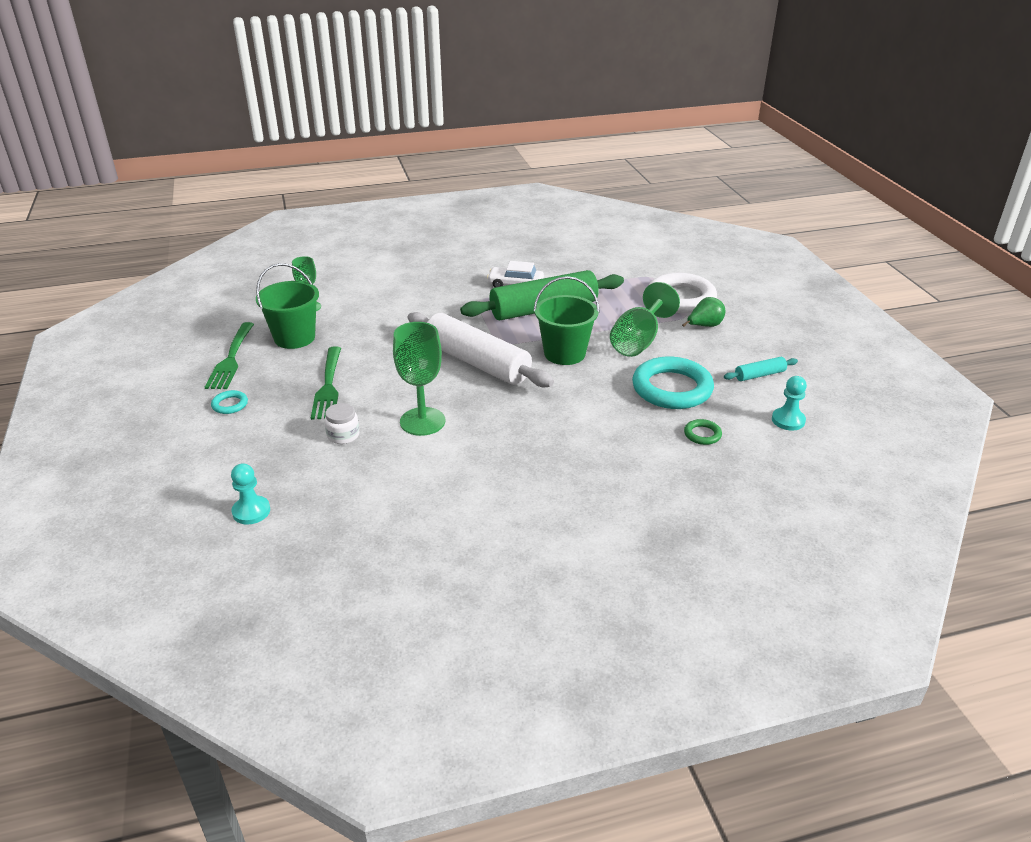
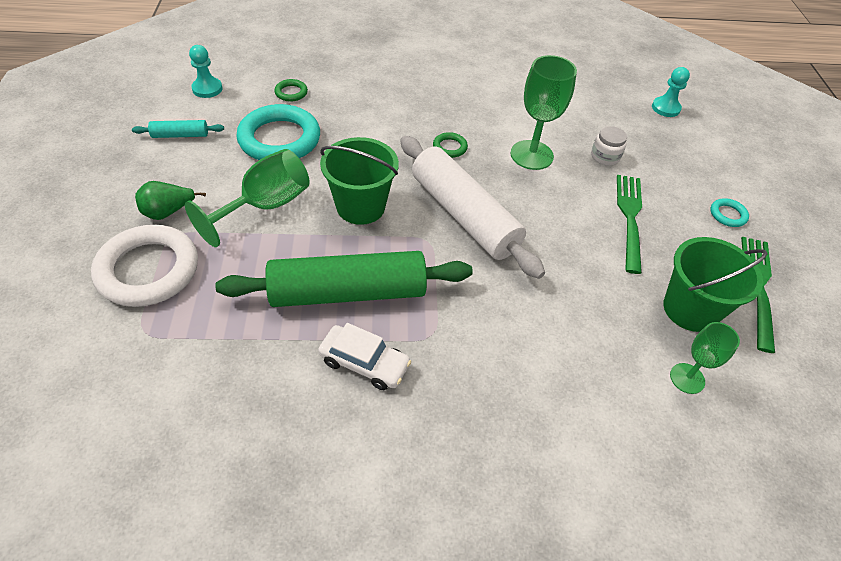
camera: 170 degrees left, 15 degrees up
none -> green ring [433,132,468,158]

